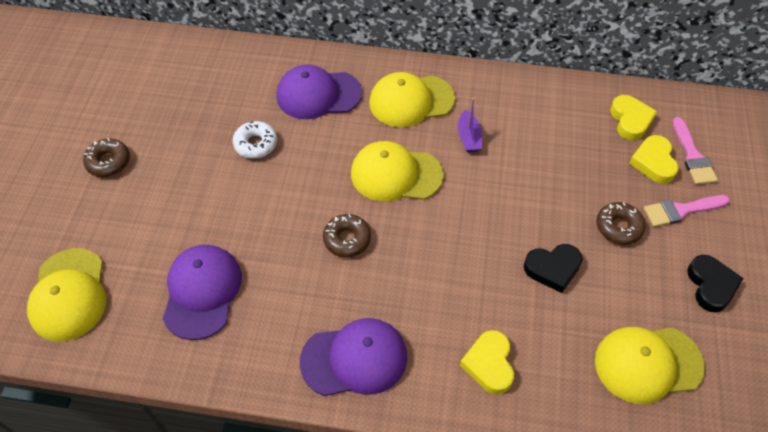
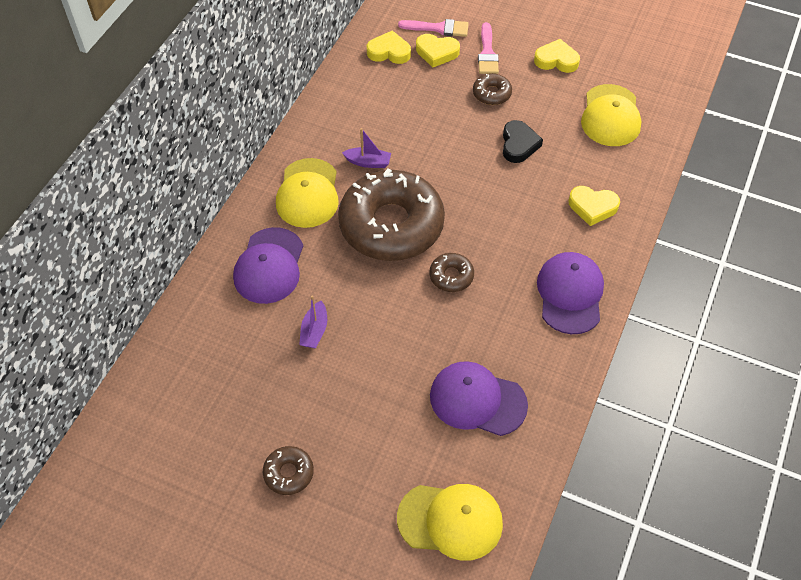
camera: 75 degrees left, 0 degrees up
white donut [233,121,277,159] -> purple boat [299,296,327,348]
yellow cap [351,141,443,201] -> brown donut [338,168,445,261]
black heart [687,255,743,312] -> yellow heart [534,39,580,73]

